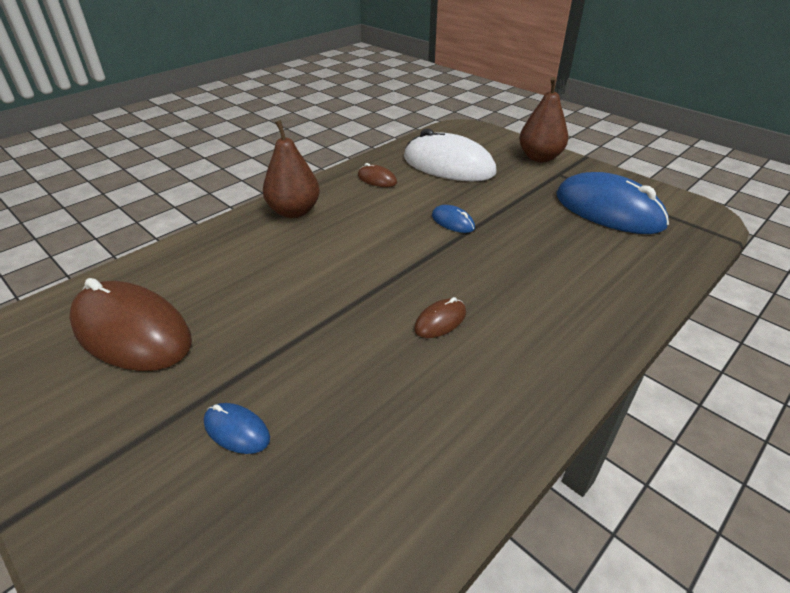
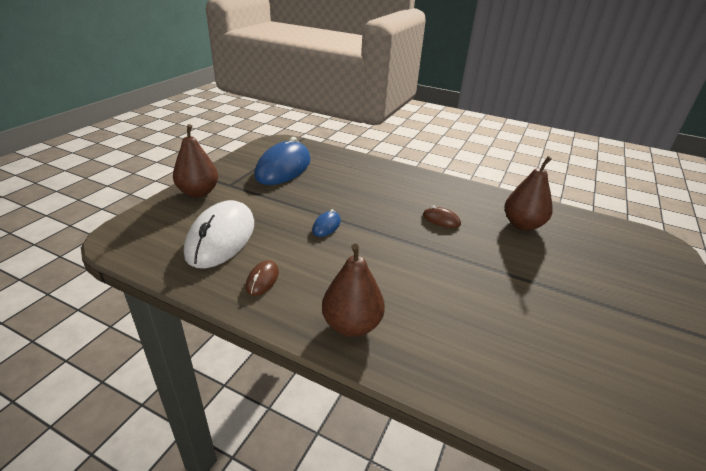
camera: 110 degrees left, 5 degrees down
brown mouse [69,278,192,371] -> none
blue mouse [204,403,270,454] -> none
none -> brown pear [504,156,552,231]

